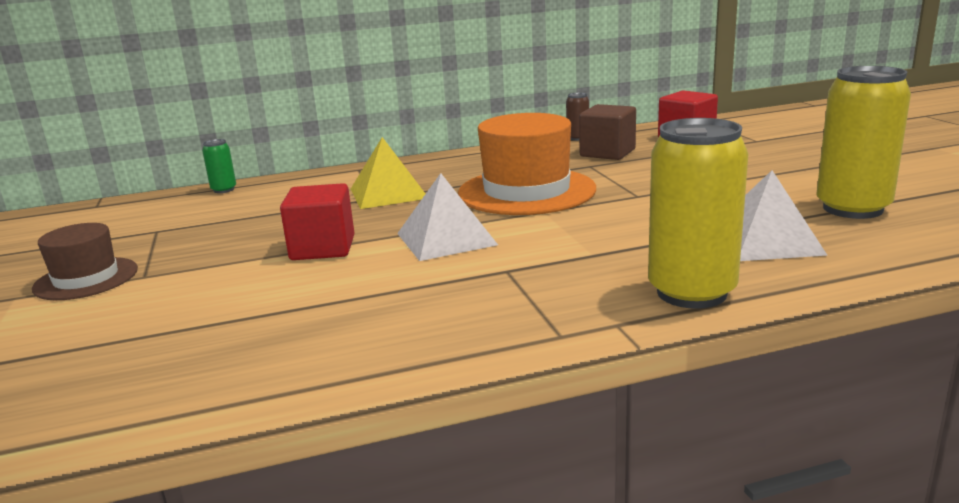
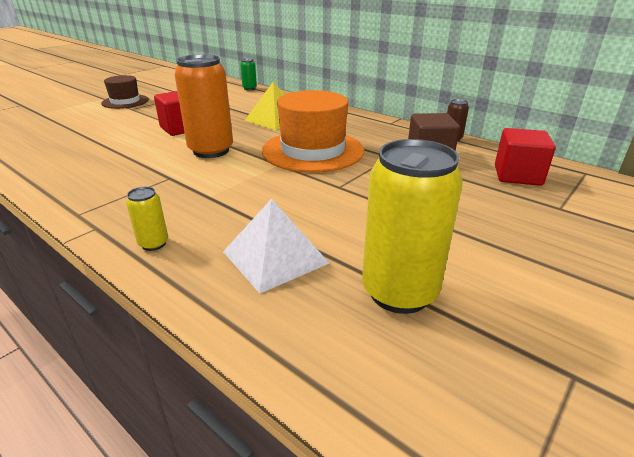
camera: 55 degrees right, 10 degrees up
white pyramid [397,173,498,261] -> orange can [175,54,233,158]
yellow can [648,118,748,309] -> yellow can [126,187,168,251], size x0.45

